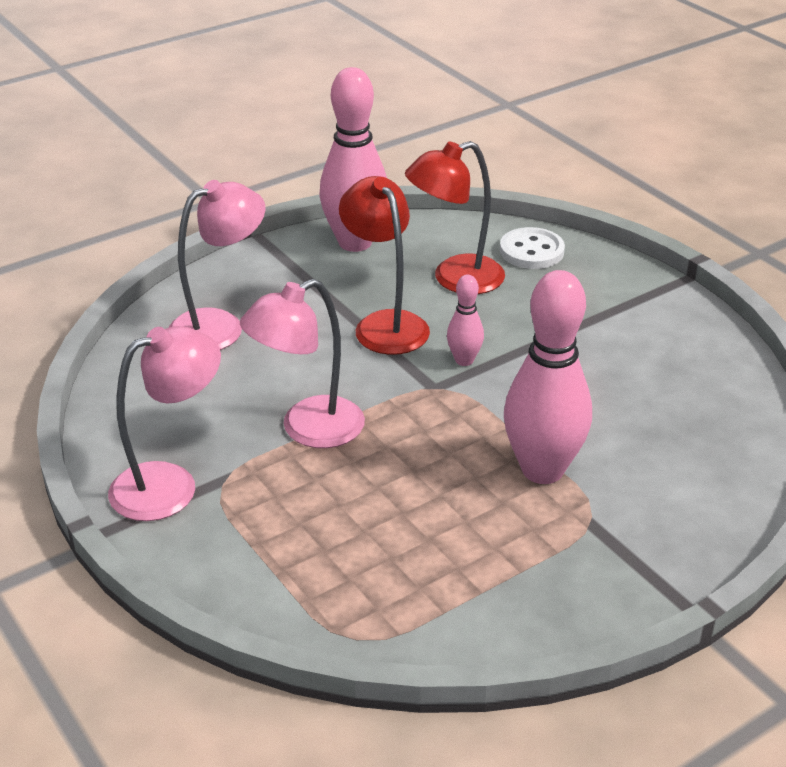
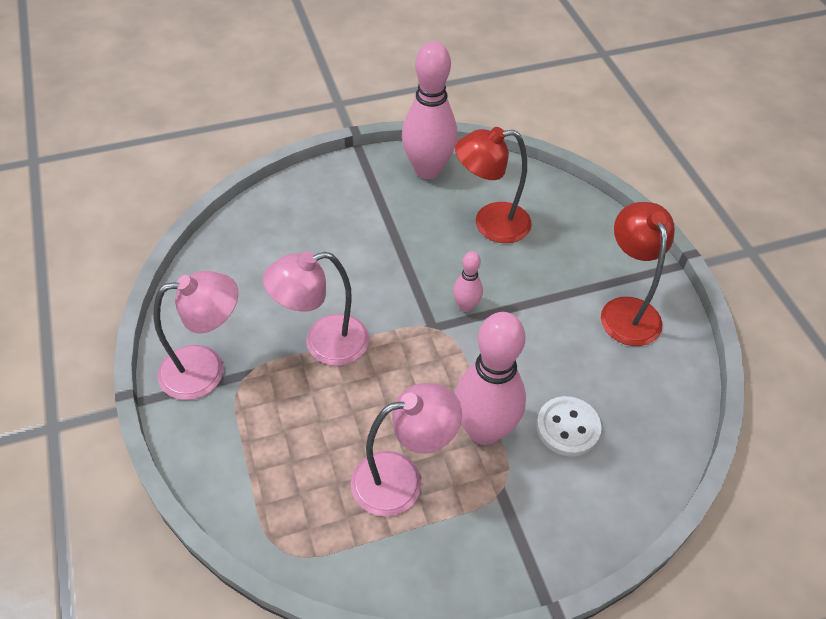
camera: 15 degrees right, 15 degrees up
pink lamp [169,180,265,350] -> pink lamp moved to [351,383,462,516]
red lamp [339,176,430,355] -> red lamp moved to [601,202,675,346]
white button [500,227,565,269] -> white button moved to [536,396,602,456]

